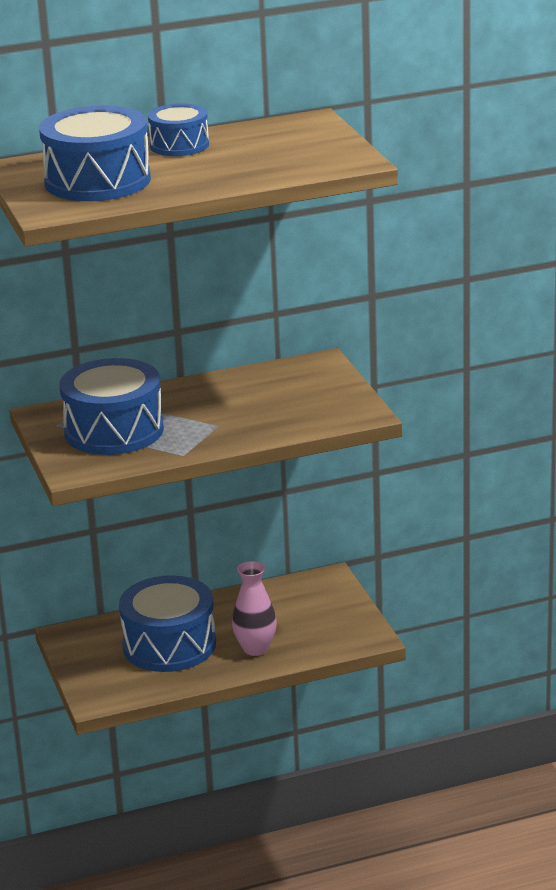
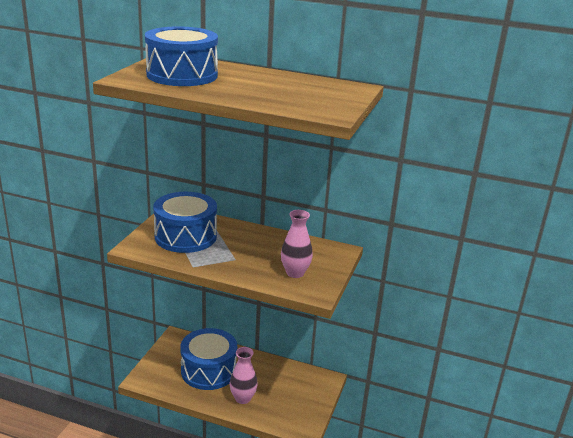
camera: 35 degrees right, 0 degrees up
blue drum [148,103,209,156] -> none
none -> pink vase [281,210,313,278]

